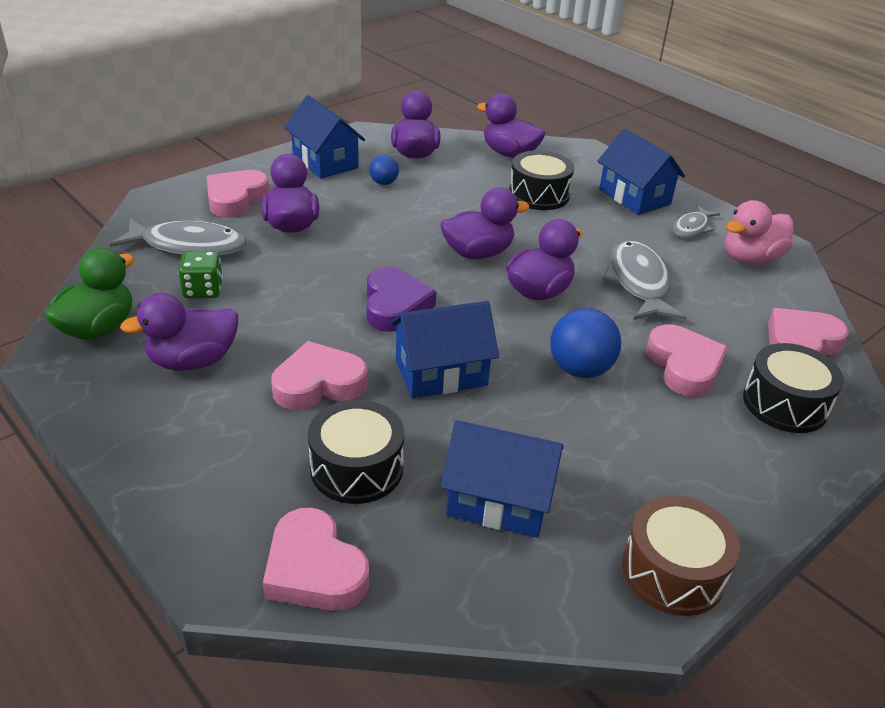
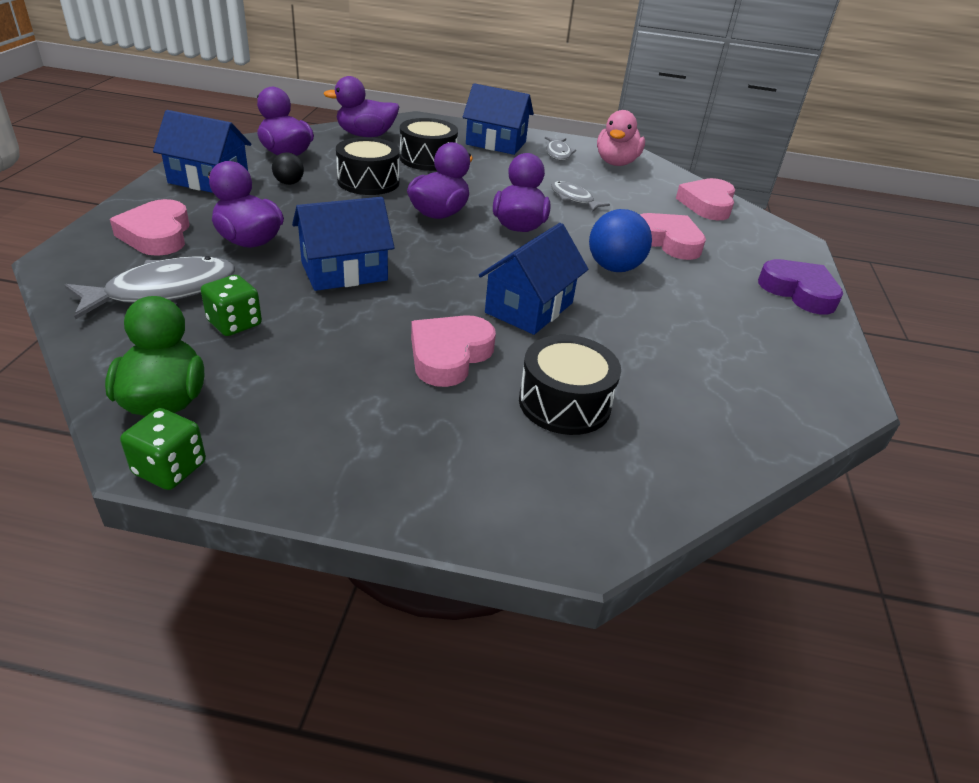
camera: 40 degrees left, 0 degrees up
purple duck [120,293,238,371] -> none
pink heart [263,508,369,611] -> none
purple heart [367,267,436,332] -> purple heart moved to [758,259,843,315]
blue ball [369,155,399,185] -> black ball [272,152,304,185]
blue house [441,420,563,538] -> blue house moved to [292,197,395,291]
grey fish [602,240,687,320] -> grey fish [551,181,610,212], size x0.58
brown drum [622,495,740,616] -> none
black drum [743,343,844,433] -> black drum moved to [336,137,400,195]
none -> green dice [120,408,206,490]

